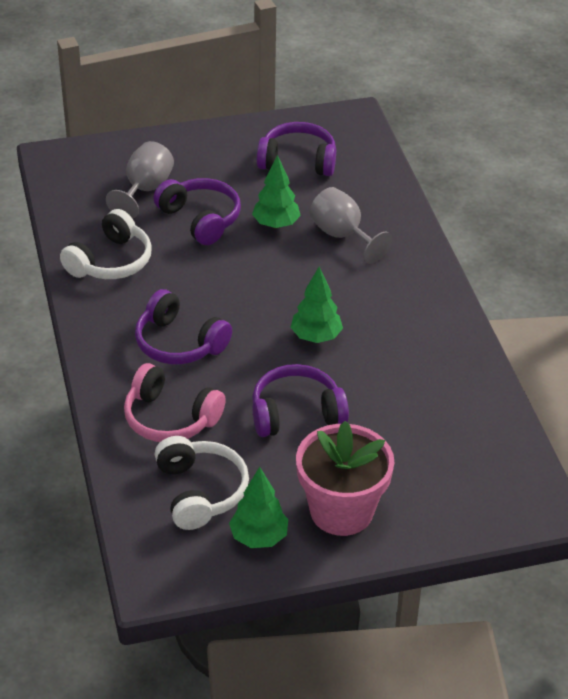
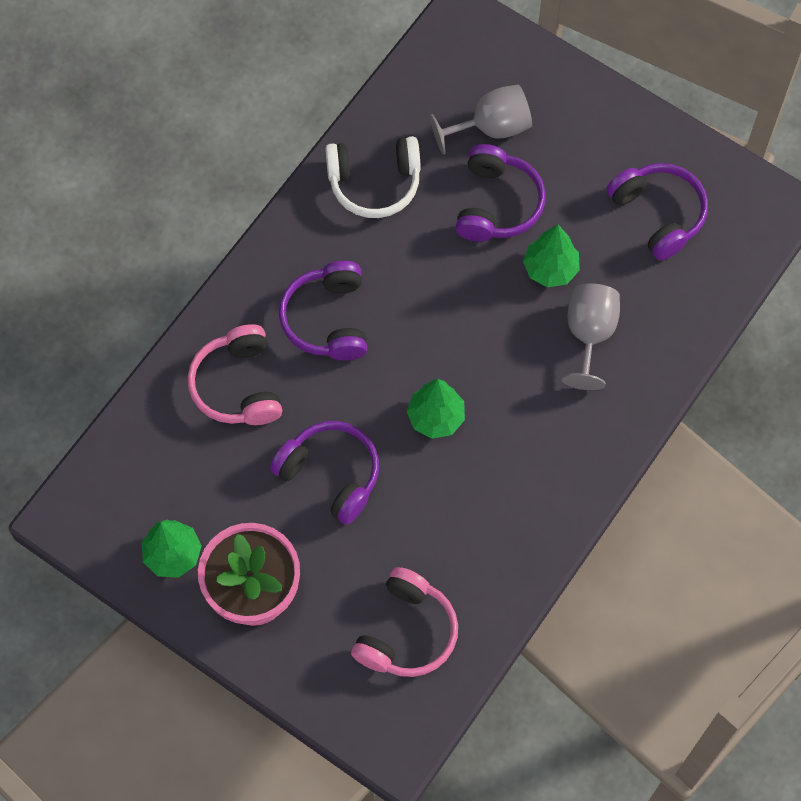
camera: 50 degrees right, 25 degrees up
white headphones [155,436,249,530] -> none
none -> pink headphones [351,567,458,677]

